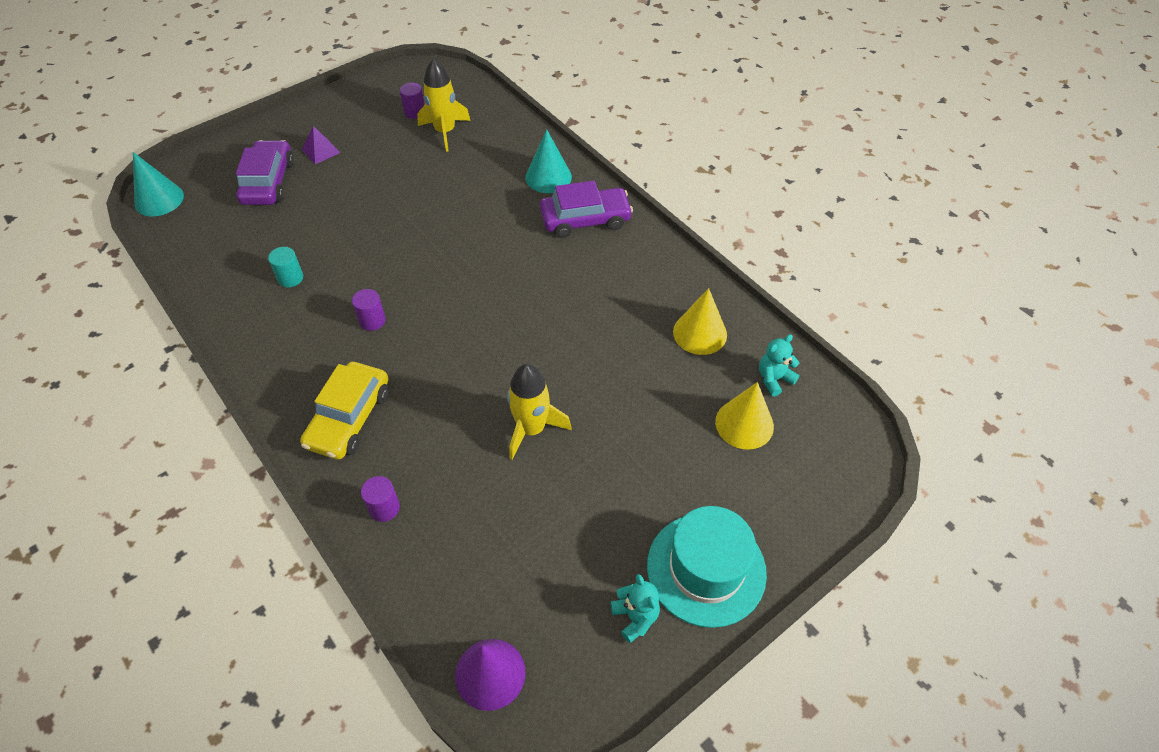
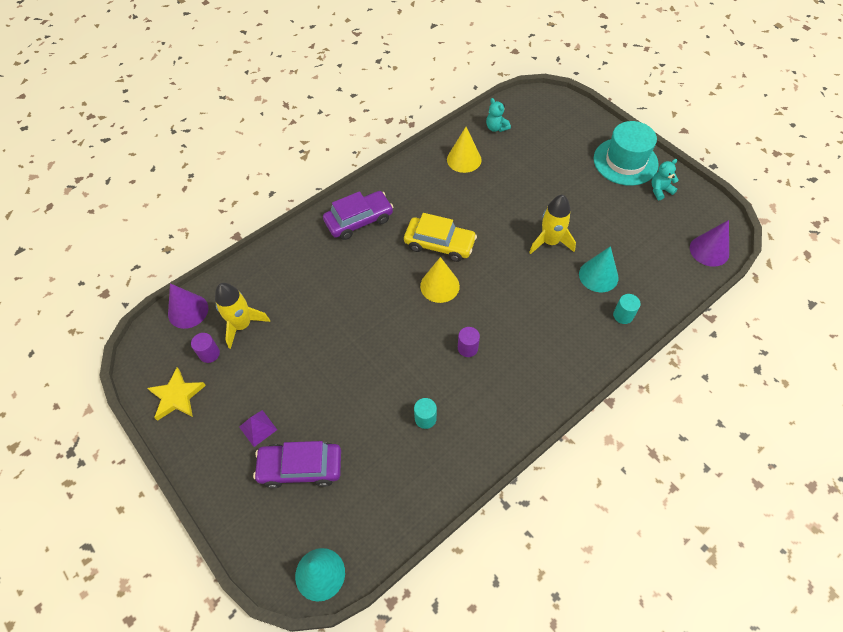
camera: 90 degrees left, 5 degrees up
yellow car [300,362,389,459] -> yellow car moved to [404,213,477,262]
purple cylinder [361,476,400,522] -> turquoise cylinder [613,294,641,324]
turquoise cone [525,129,572,193] -> turquoise cone moved to [579,246,619,292]
purple car [540,181,633,238] -> purple car turned 75 degrees clockwise [323,191,393,240]
yellow cone [715,382,774,450] -> yellow cone moved to [420,257,460,303]
none -> yellow star [147,367,206,421]
none -> purple cone [168,283,208,329]

